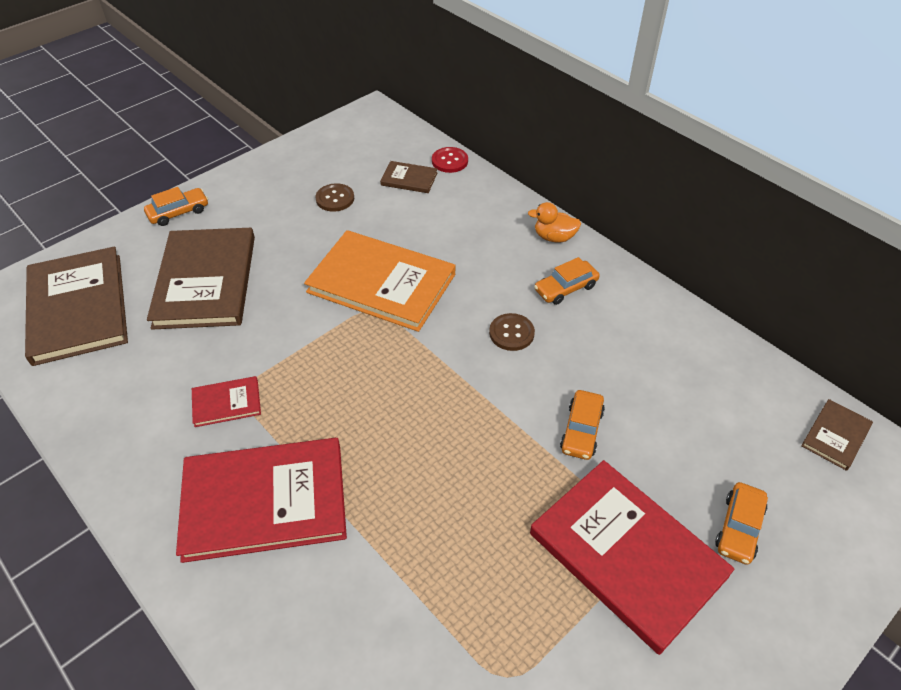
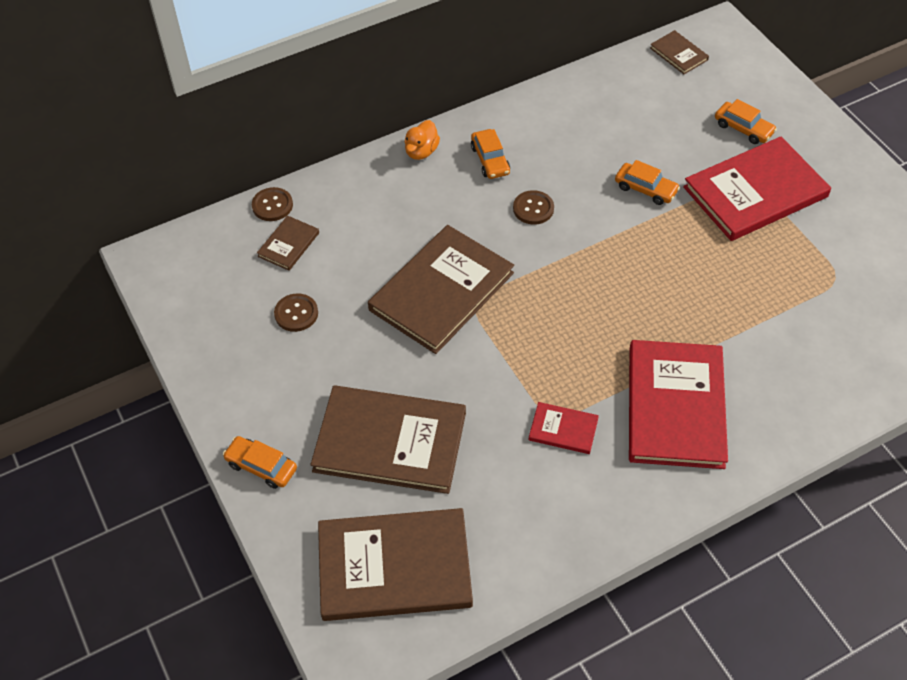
camera: 75 degrees left, 5 degrees up
orange car [144,187,208,226] -> orange car turned 45 degrees counterclockwise [223,436,297,489]
red book [192,376,261,427] -> red book turned 75 degrees counterclockwise [529,402,599,454]
orange book [304,230,455,332] -> brown book [368,225,514,354]
red button [432,147,468,173] -> brown button [252,187,293,221]

